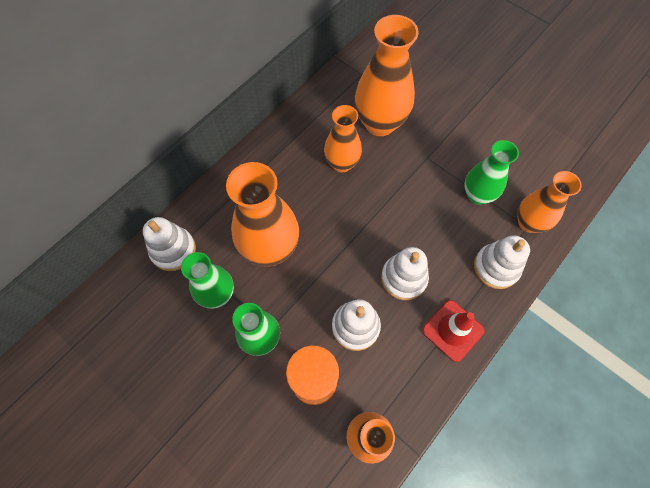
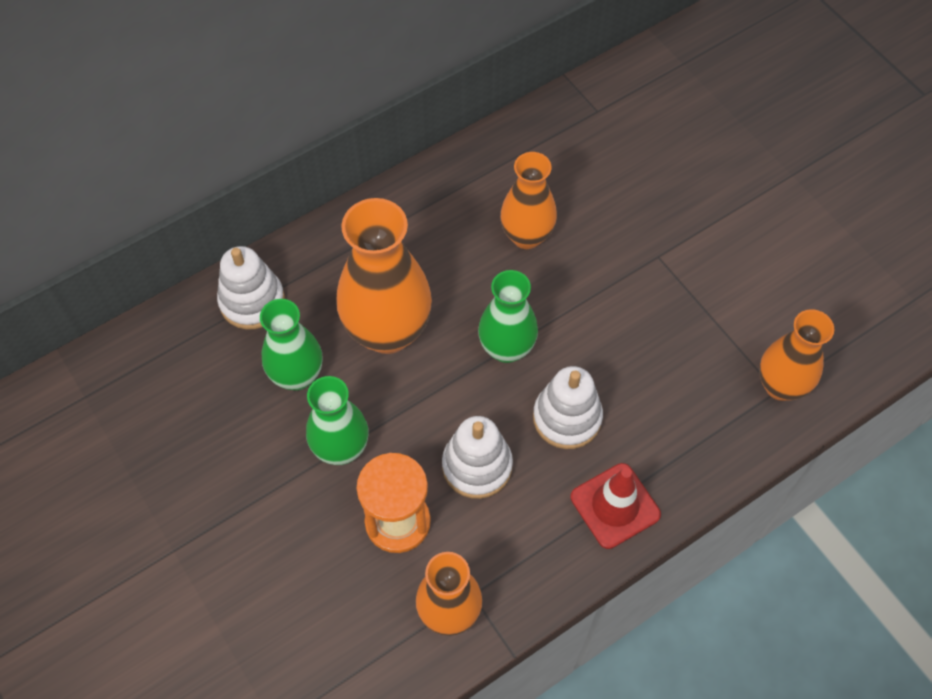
camera: 15 degrees right, 5 degrees down
orange vase [355,15,419,136] -> none
green vase [465,140,519,205] -> green vase moved to [478,270,538,363]
white stacking toy [474,235,530,289] -> none

